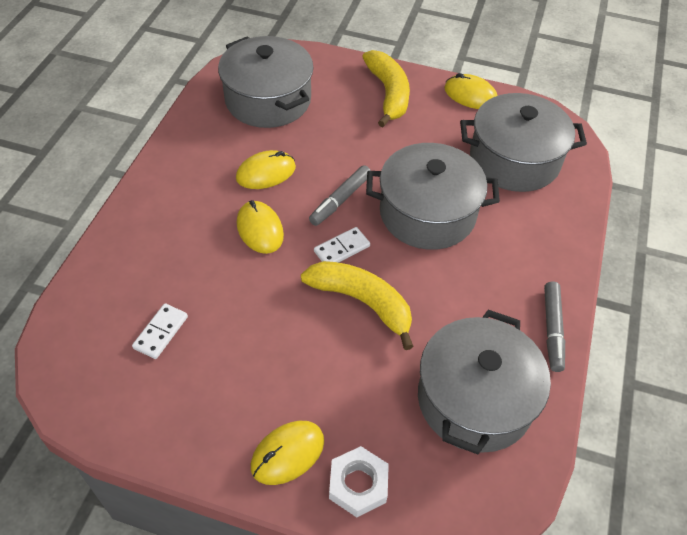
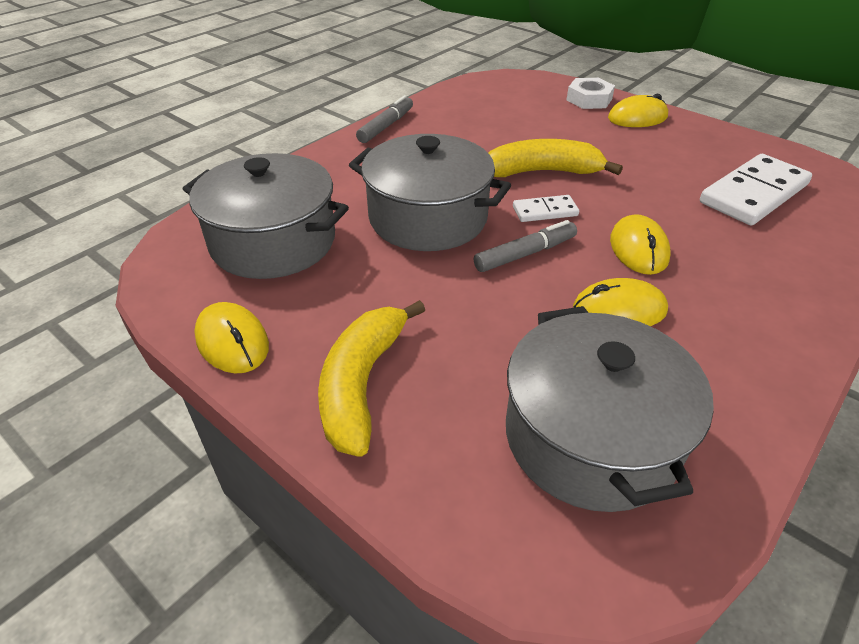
camera: 155 degrees left, 10 degrees down
white domino [132,303,188,359] -> white domino [700,154,812,225], size x1.98
yellow banana [301,261,414,350] -> yellow banana turned 120 degrees clockwise [489,139,623,177]
grey pot [418,310,551,454] -> none

